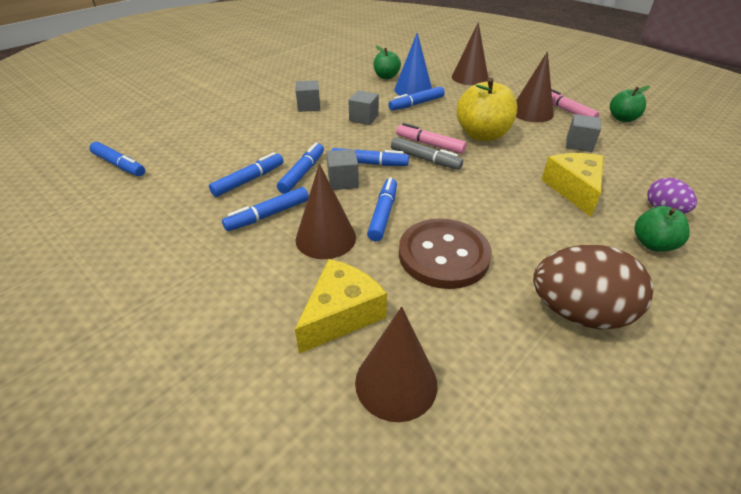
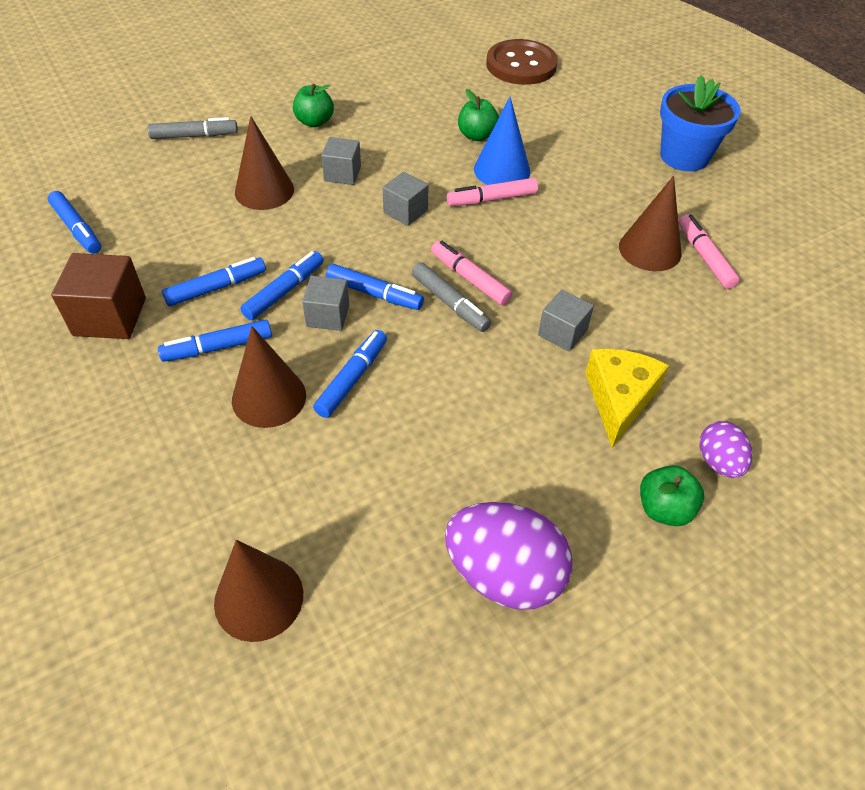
camera: 15 degrees right, 10 degrees up
yellow cheese [295,259,387,354] -> none
blue marker [388,86,445,111] -> pink marker [447,178,538,206]
brown button [399,219,492,289] -> brown button moved to [486,39,558,85]
brown cone [452,22,488,85] -> brown cone moved to [235,116,294,210]
yellow apple [456,77,517,141] -> none
brown egg [533,245,653,329] -> purple egg [445,502,573,610]
grey cube [566,114,601,152] -> grey cube moved to [538,289,594,352]
green apple [610,86,650,122] -> green apple moved to [293,84,334,127]
none -> brown cube [51,253,146,339]
none -> grey marker [148,117,238,139]
none -> blue flower pot [660,75,741,171]

